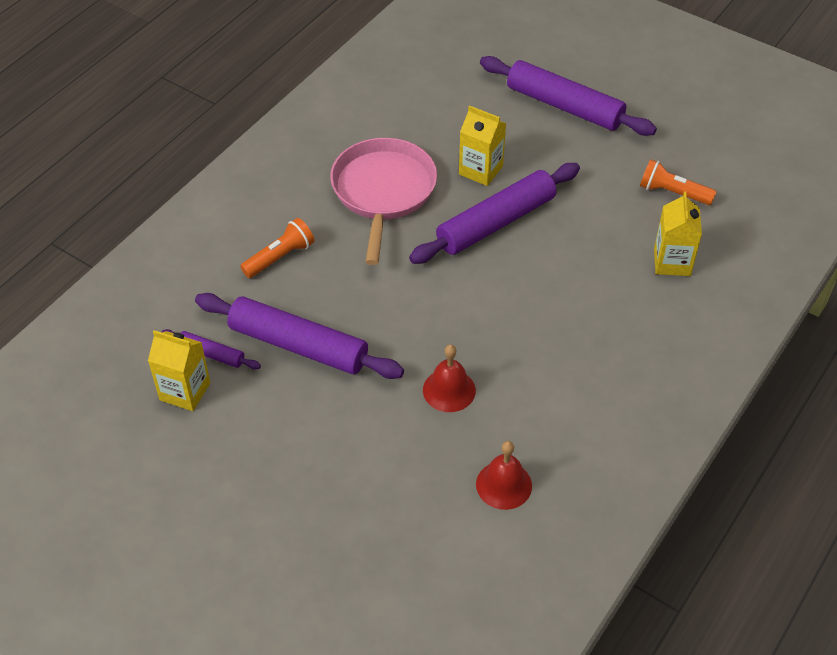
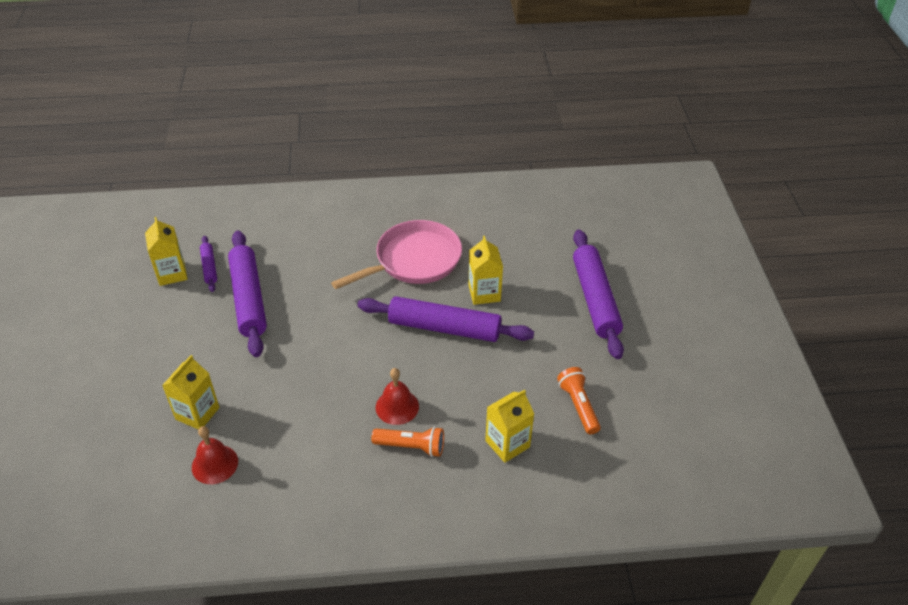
camera: 50 degrees right, 5 degrees down
orange flashlight [240,218,315,278] -> orange flashlight moved to [371,427,444,457]
red bell [423,344,476,412] -> red bell moved to [376,368,419,425]
none -> yellow carton [162,355,219,430]

